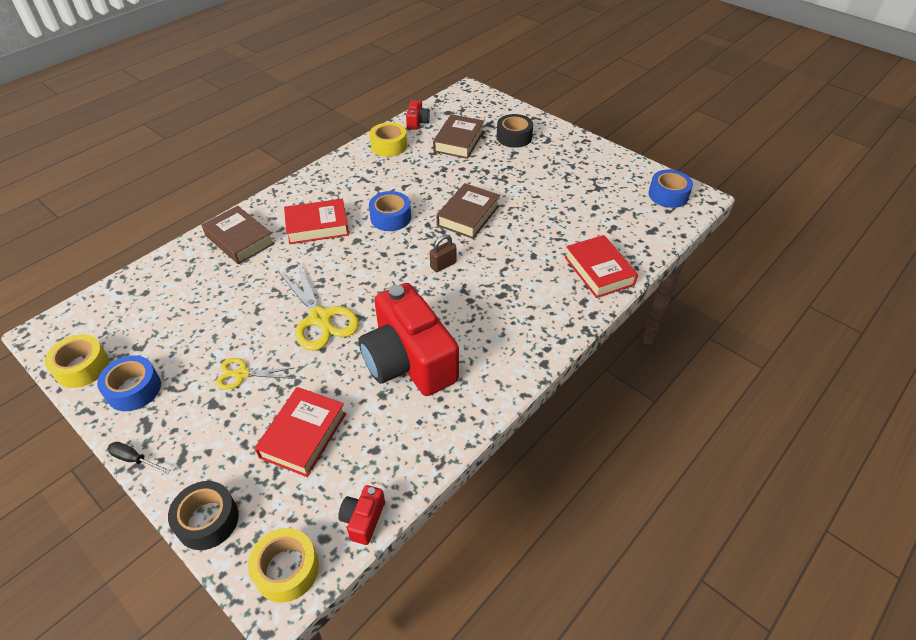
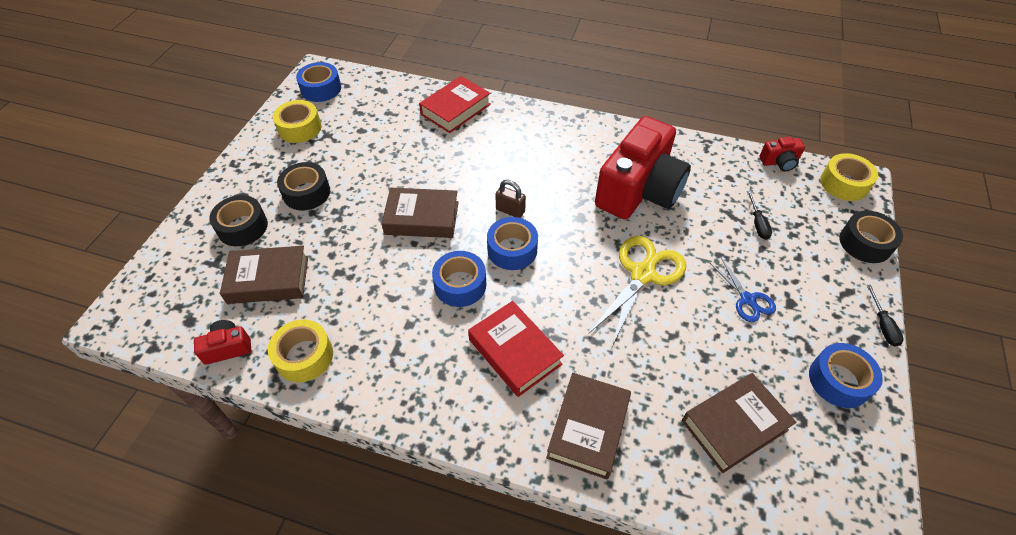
camera: 115 degrees left, 5 degrees up
yellow tape [45,334,109,388] -> yellow tape moved to [273,100,322,143]
yellow scissors [216,358,293,390] -> blue scissors [709,258,776,322]
red book [254,387,346,477] -> black screwdriver [747,191,772,240]
none -> black tape [277,162,330,211]
none -> blue tape [487,217,538,270]
none -> brown book [682,373,796,473]

